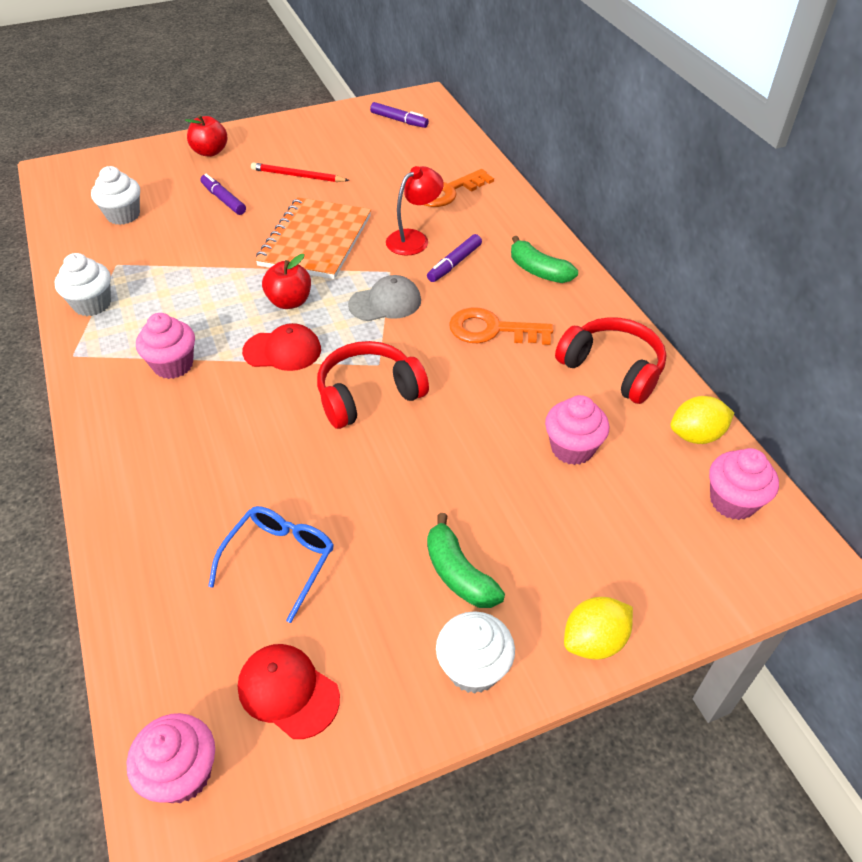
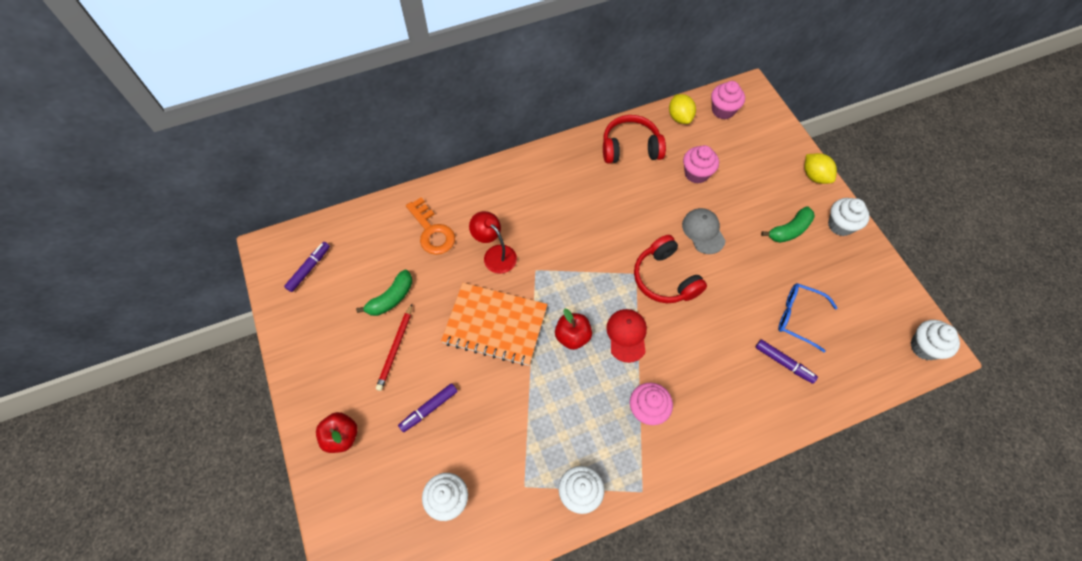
camera: 90 degrees left, 15 degrees up
pink cupcake [127,713,215,803] -> white cupcake [910,320,960,360]
red cap [238,644,340,739] -> none
grey cap [348,275,421,321] -> grey cap moved to [682,208,726,254]
purple marker [427,234,482,282] -> purple marker moved to [755,339,818,384]
orange key [449,307,553,345] -> none
green banana [511,236,578,283] -> green banana moved to [356,270,412,316]
red headphones [555,317,666,404] -> red headphones turned 45 degrees clockwise [603,115,666,163]

